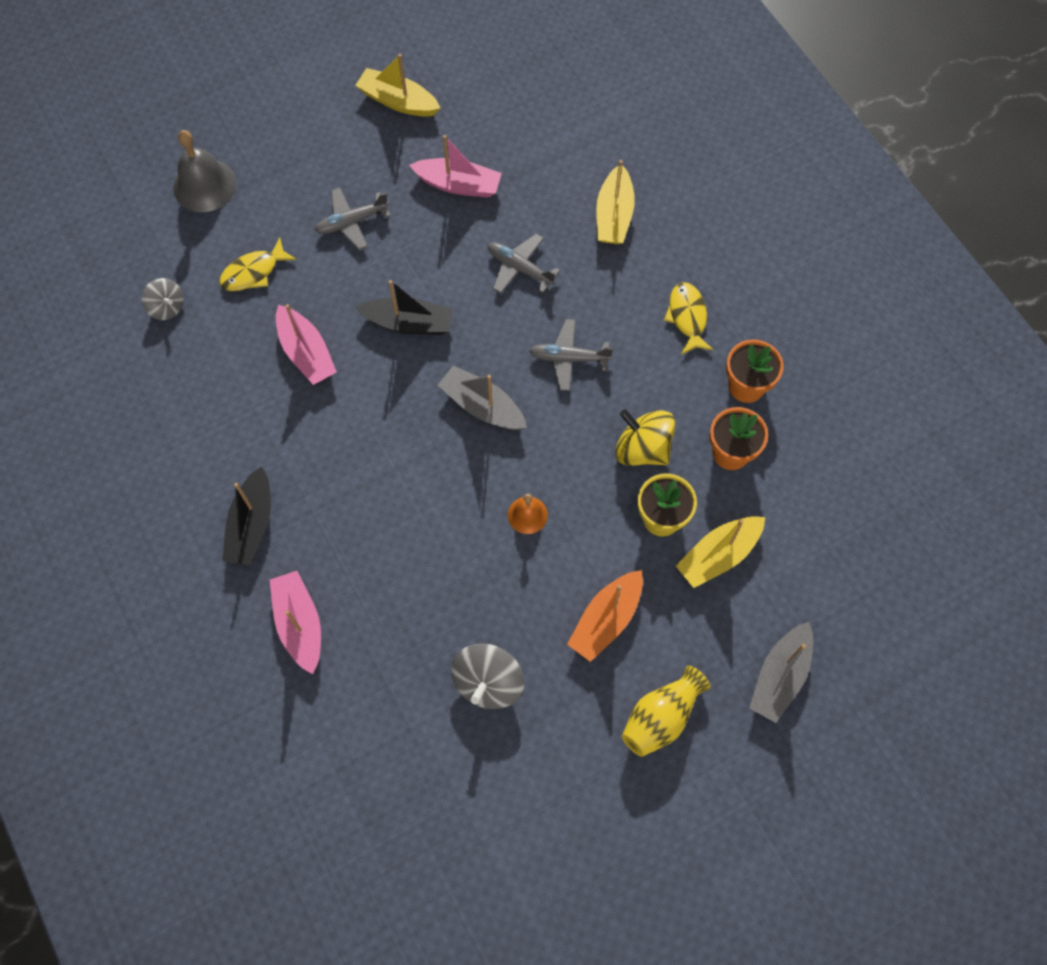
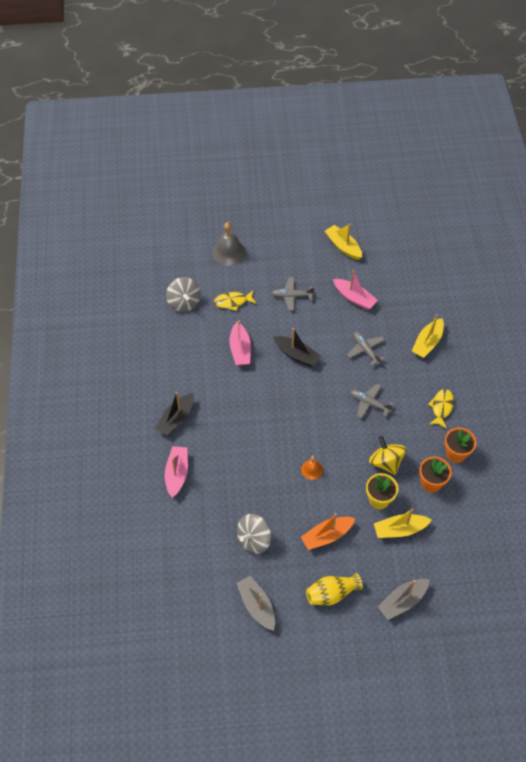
camera: 25 degrees right, 10 degrees down
grey spinning top [142,278,184,320] -> grey spinning top [166,277,201,312], size x1.59
grey boat [438,366,527,430] -> grey boat moved to [236,575,275,631]

